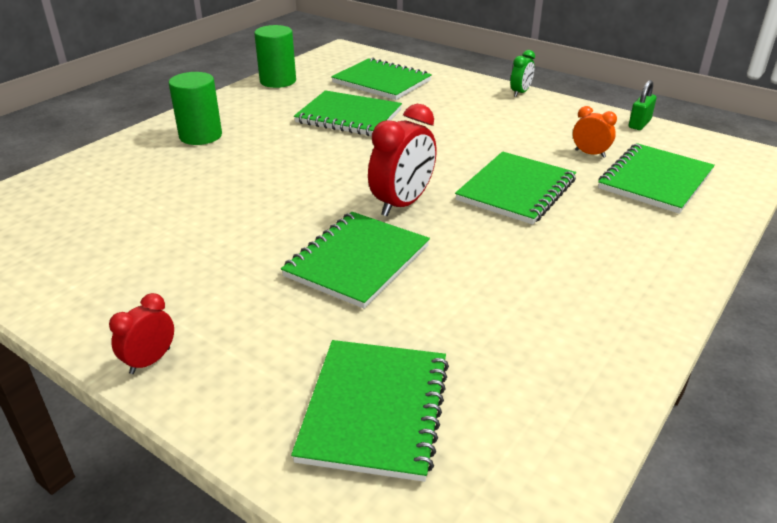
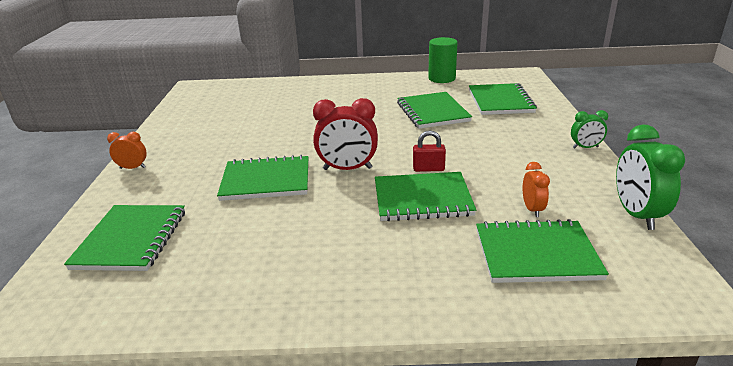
camera: 55 degrees right, 5 degrees down
red clock [109,293,174,374] -> orange clock [107,132,147,169]
green cylinder [169,72,222,145] -> none
green notebook [291,340,449,482] -> green notebook turned 60 degrees counterclockwise [64,205,185,271]
green padlock [629,80,656,130] -> green clock [616,125,685,230]
none -> red padlock [413,131,446,172]

